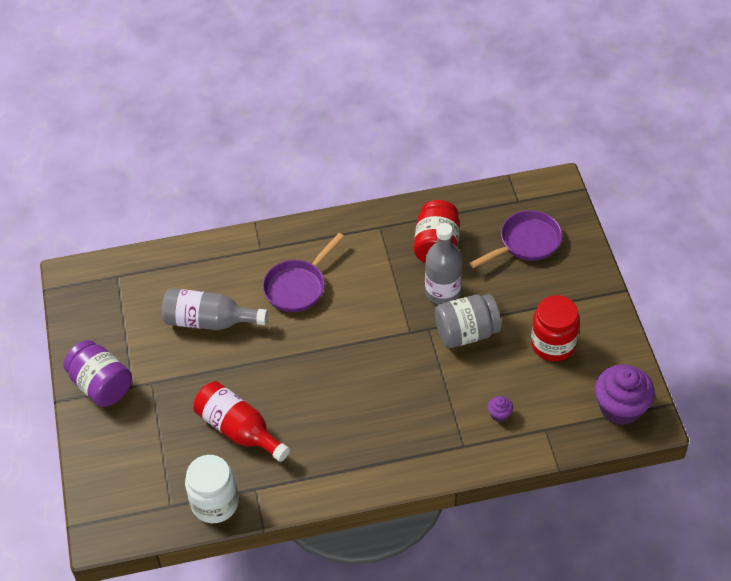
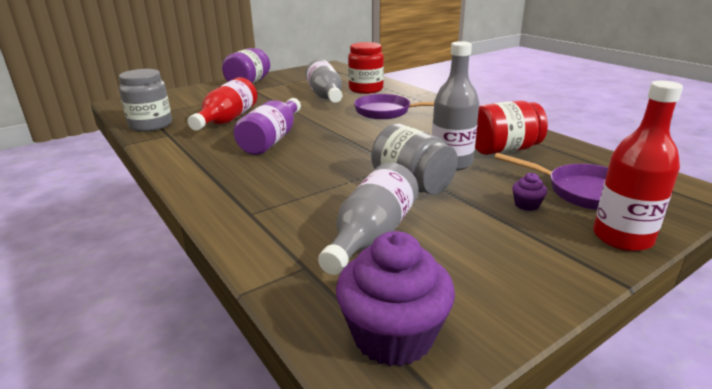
camera: 65 degrees right, 25 degrees down
white jar [185,455,239,523] -> grey jar [119,69,172,132]
purple cupcake [488,396,513,422] -> purple cupcake moved to [512,173,547,211]
red jar [531,295,580,361] -> red jar moved to [348,42,384,94]
none -> purple bottle [233,98,301,155]
none -> grey bottle [318,163,419,275]
none -> red bottle [593,81,683,251]

